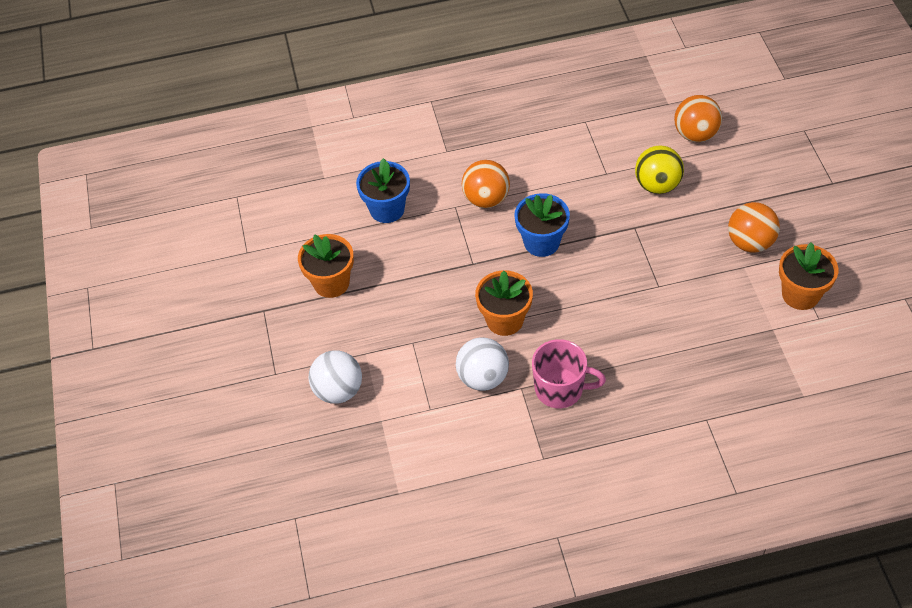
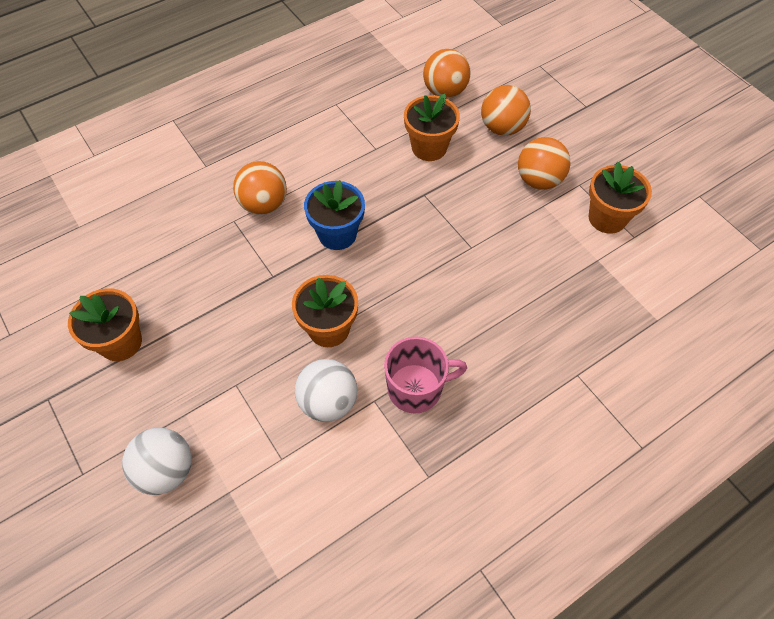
camera: 25 degrees left, 5 degrees up
blue flower pot [356,158,410,223] -> none
yellow ball [635,146,684,194] -> orange flower pot [404,94,460,161]
none -> orange ball [481,85,531,136]

